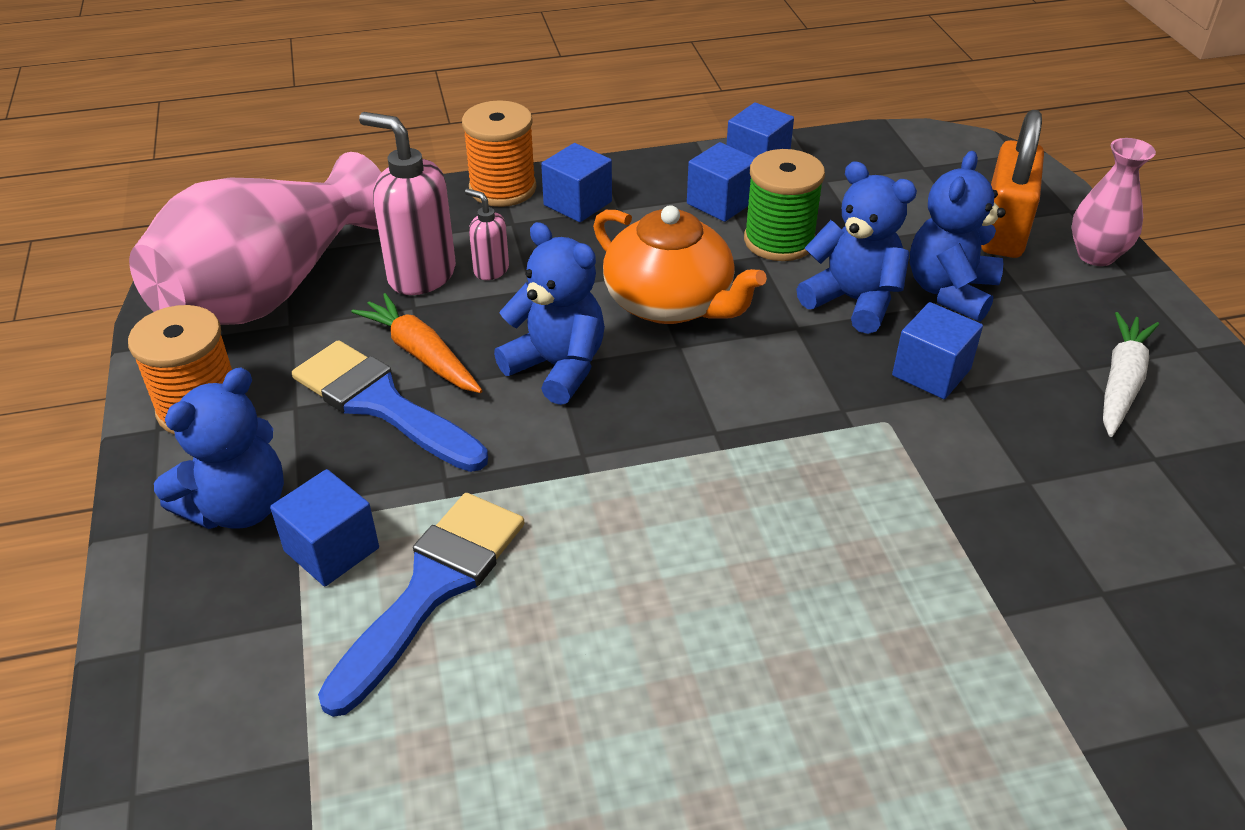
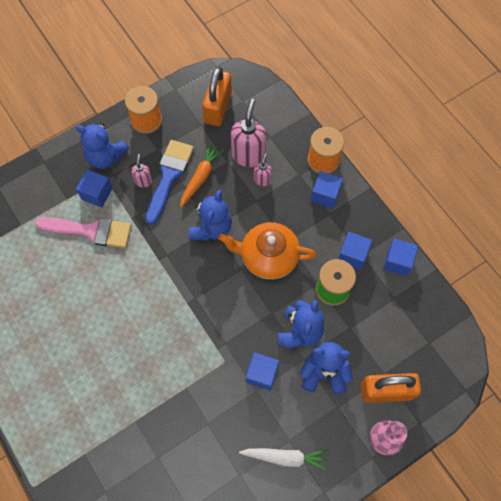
camera: 70 degrees right, 25 degrees up
pink vase [129,152,381,325] -> orange padlock [202,67,232,126]
blue brush [318,493,524,717] -> pink brush [35,217,131,248]
orange teapot [593,205,767,324] -> orange teapot turned 75 degrees clockwise [218,222,317,279]
none -> pink soap dispenser [131,154,152,188]

